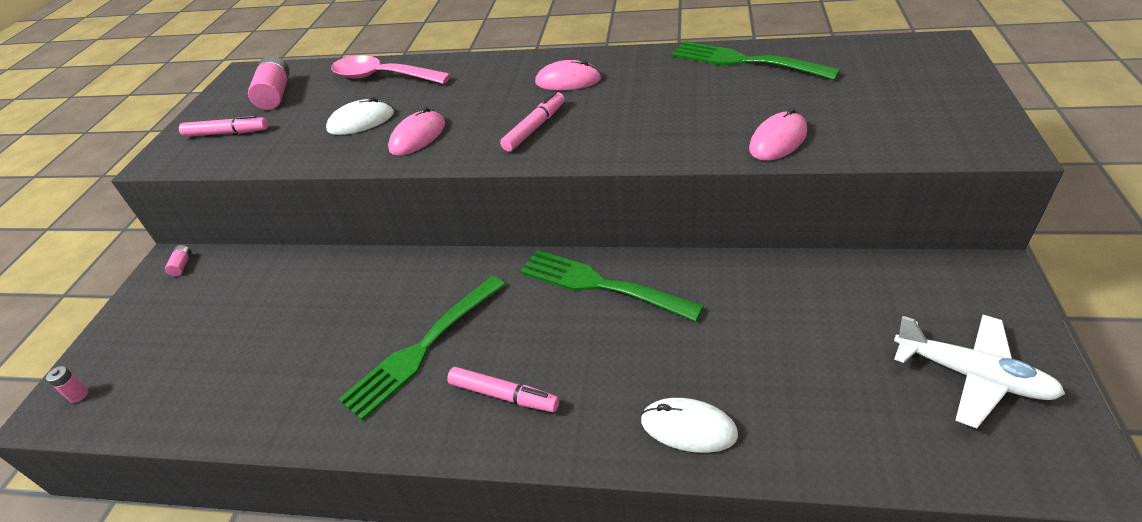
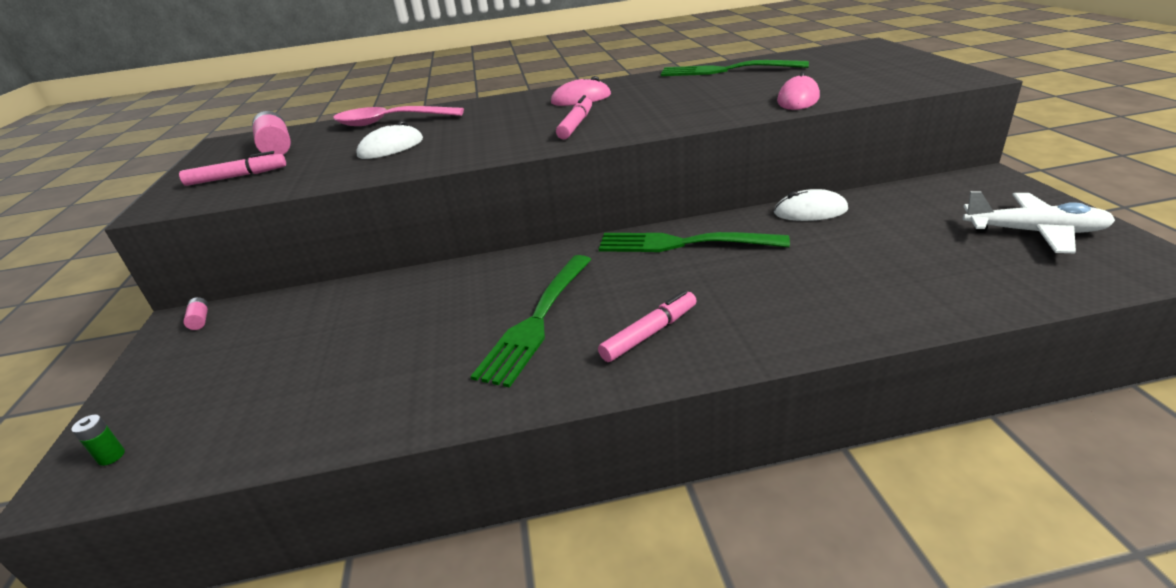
camera: 20 degrees left, 10 degrees down
pink battery [46,366,88,403] -> green battery [71,415,125,466]
pink mouse [388,107,445,156] -> none
pink marker [447,367,559,412] -> pink marker turned 45 degrees counterclockwise [598,290,696,362]
white mouse [641,398,738,453] -> white mouse moved to [774,189,848,221]

